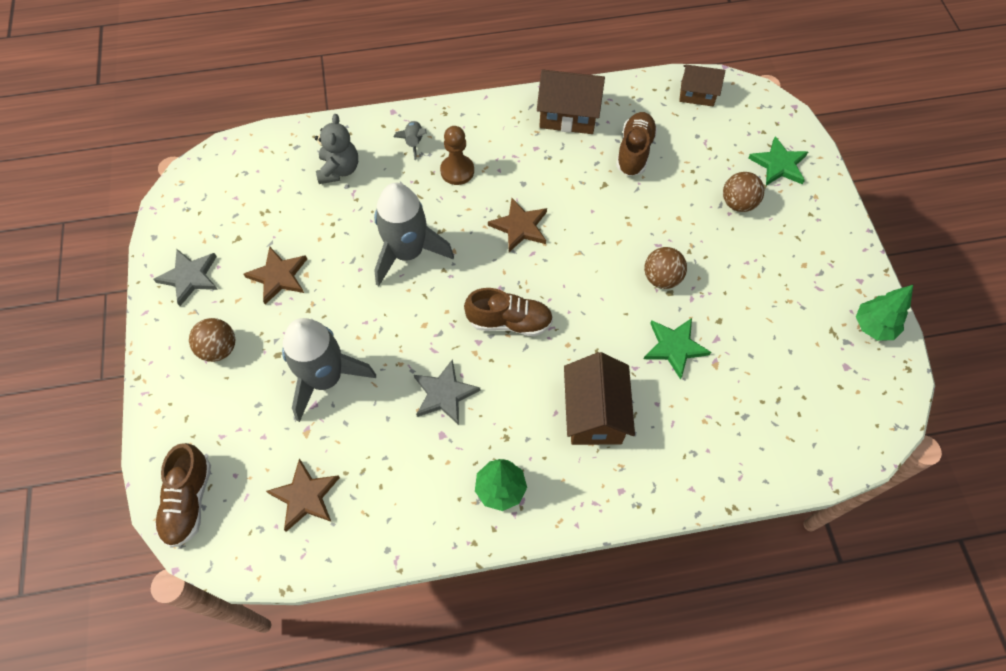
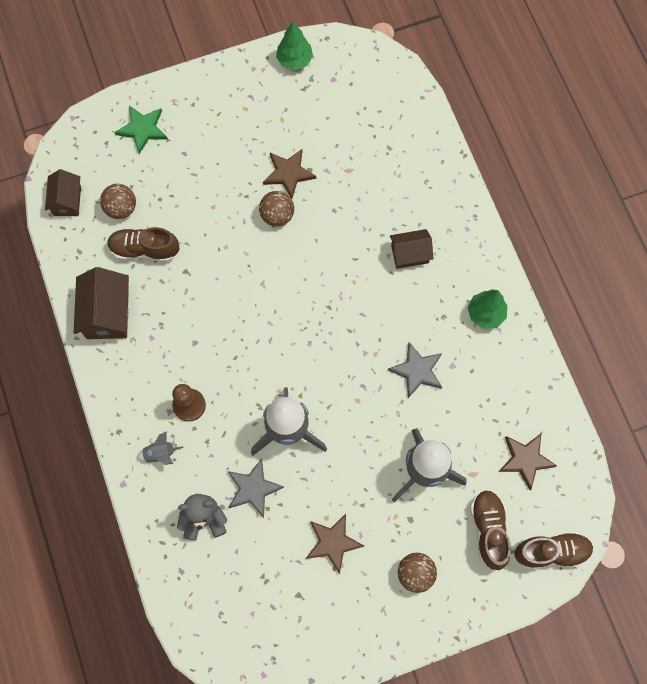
camera: 100 degrees left, 10 degrees up
grey star [153,249,218,306] -> grey star moved to [228,458,284,518]
brown shoe [464,288,553,336] -> brown shoe moved to [470,490,511,570]
brown star [488,198,547,252] -> brown star moved to [263,149,316,199]
brown house [564,352,635,445] -> brown house [390,229,433,269], size x0.64
green star [644,318,711,380] -> none
brown ball [723,172,764,212] -> brown ball moved to [100,184,136,219]

